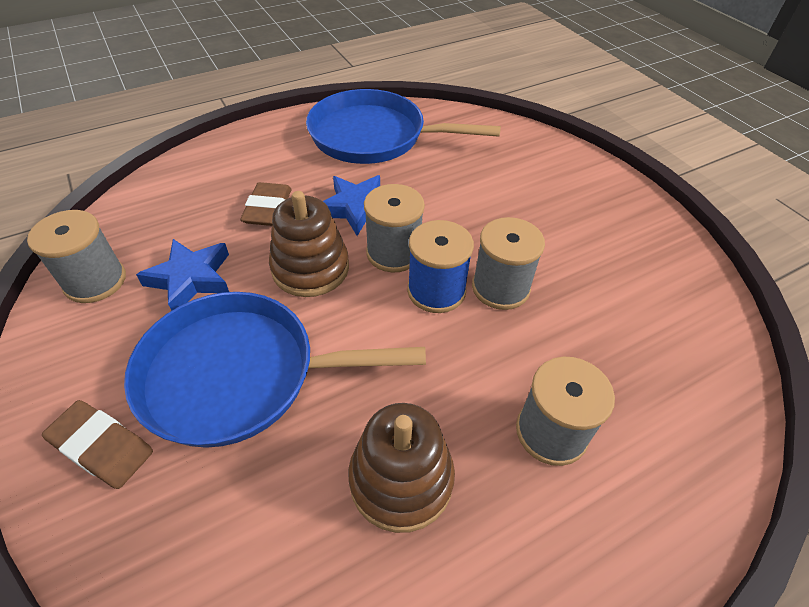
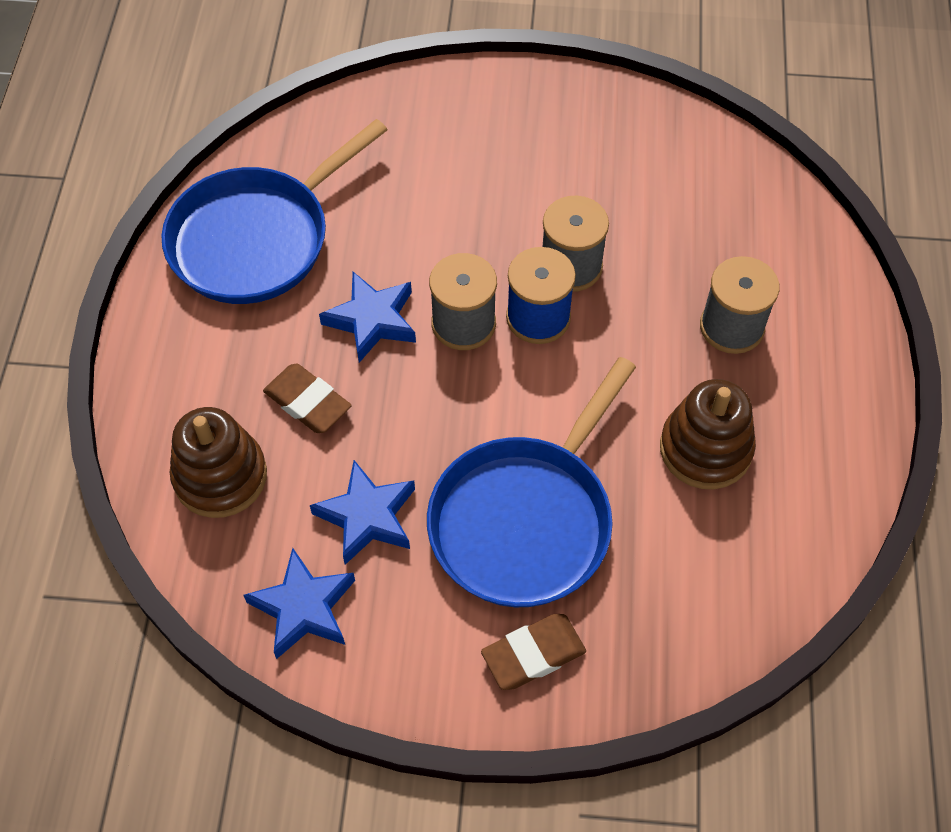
camera: 55 degrees left, 10 degrees up
grey spool [27,210,126,303] -> blue star [243,548,355,659]
brown stacking toy [269,191,349,297] -> brown stacking toy moved to [170,407,267,518]

